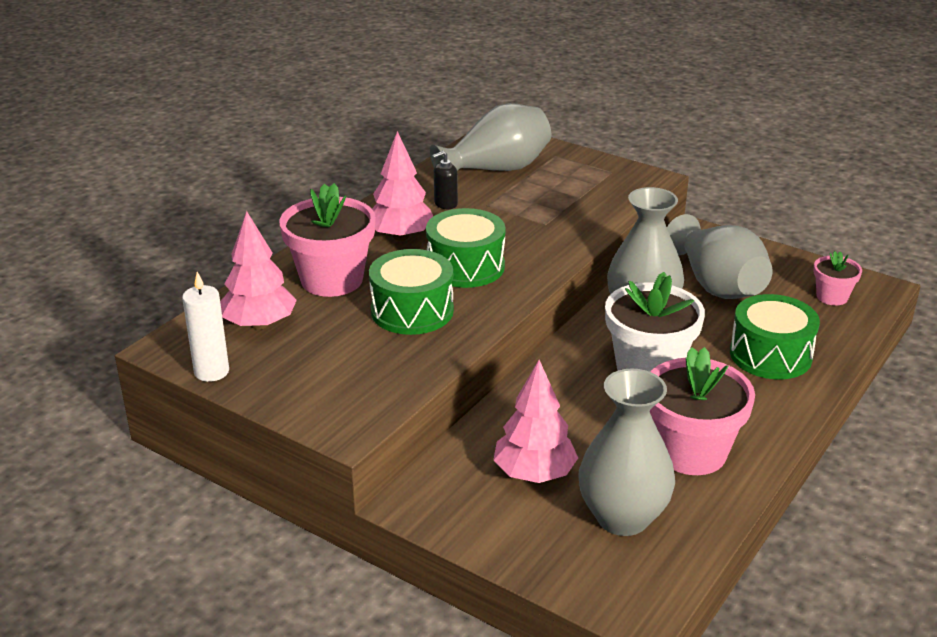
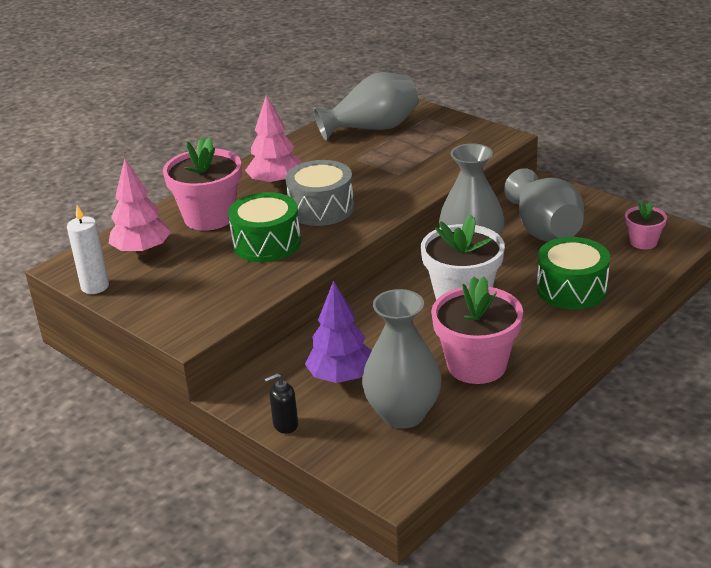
camera: 10 degrees right, 0 degrees up
green drum [426,208,506,288] -> grey drum [285,160,354,226]
black soap dispenser [432,151,458,209] -> black soap dispenser moved to [265,373,298,434]
pink tree [494,360,578,483] -> purple tree [305,280,372,383]

